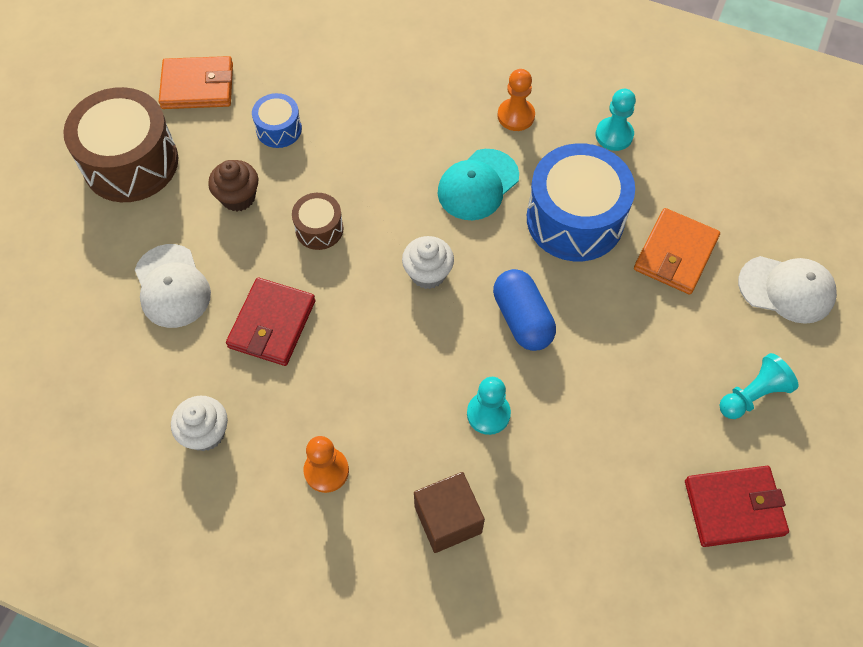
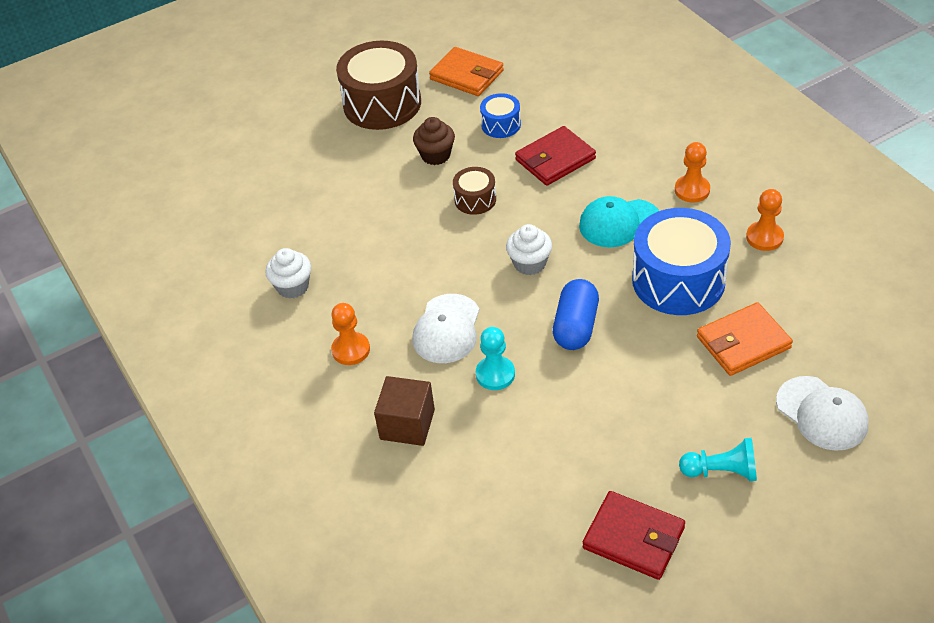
camera: 40 degrees right, 15 degrees down
white cap [135,244,211,328] -> white cap moved to [412,294,479,363]
red wallet [226,278,316,366] -> red wallet moved to [515,126,596,186]
turquoise pawn [596,89,636,151] -> orange pawn [746,189,784,251]

